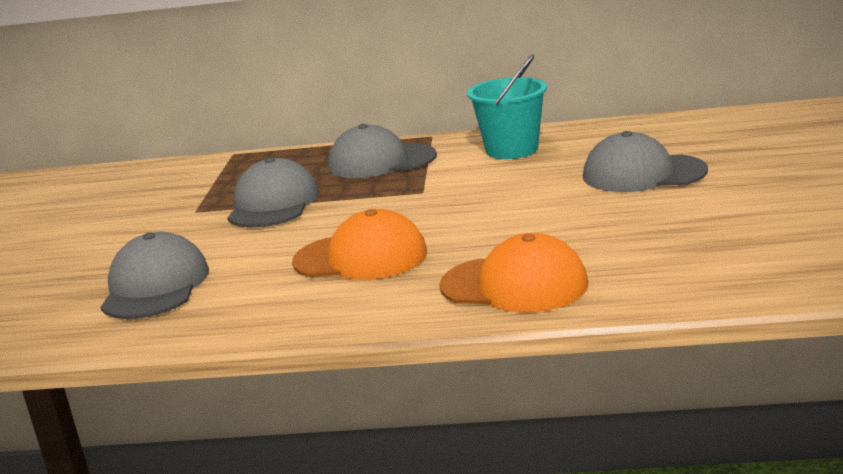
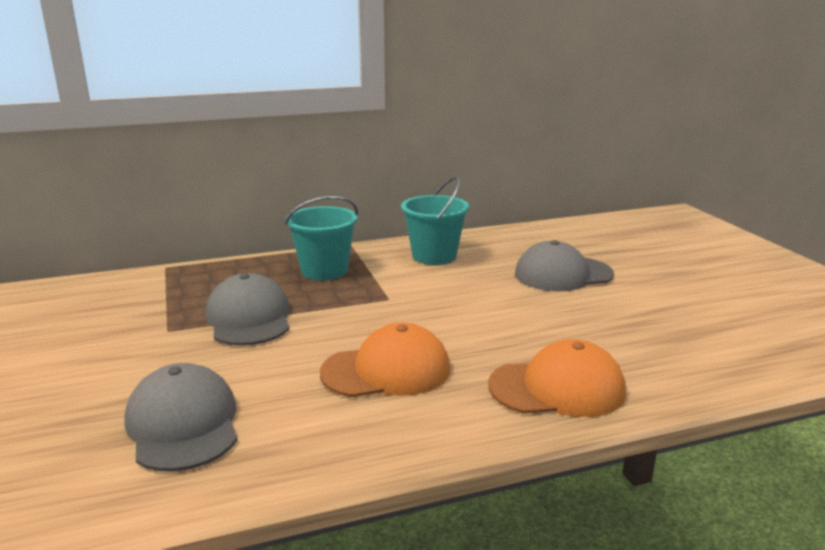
camera: 25 degrees left, 0 degrees up
grey cap [328,124,437,178] -> turquoise bucket [285,196,358,280]

